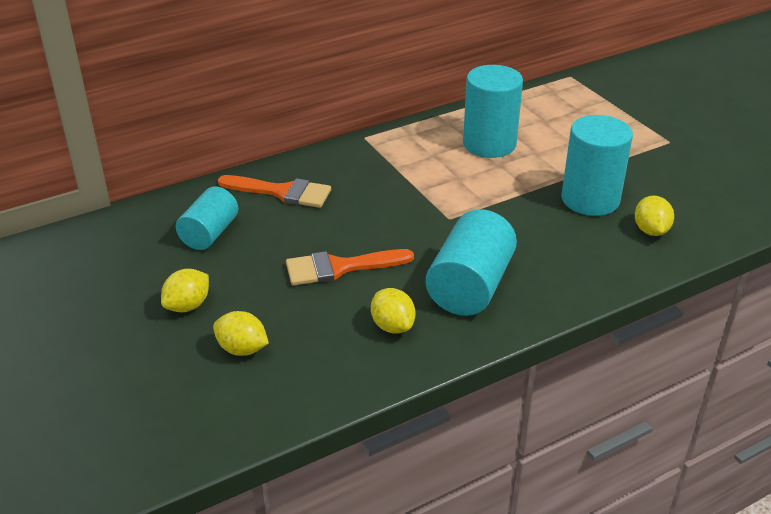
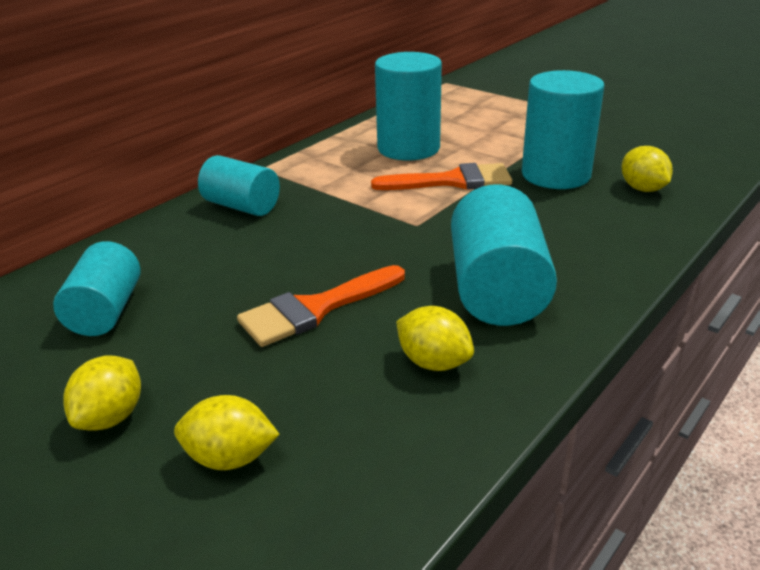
camera: 20 degrees left, 5 degrees down
orange brush [218,175,331,208] -> orange brush moved to [371,163,512,190]
none -> turquoise cylinder [198,155,280,216]

